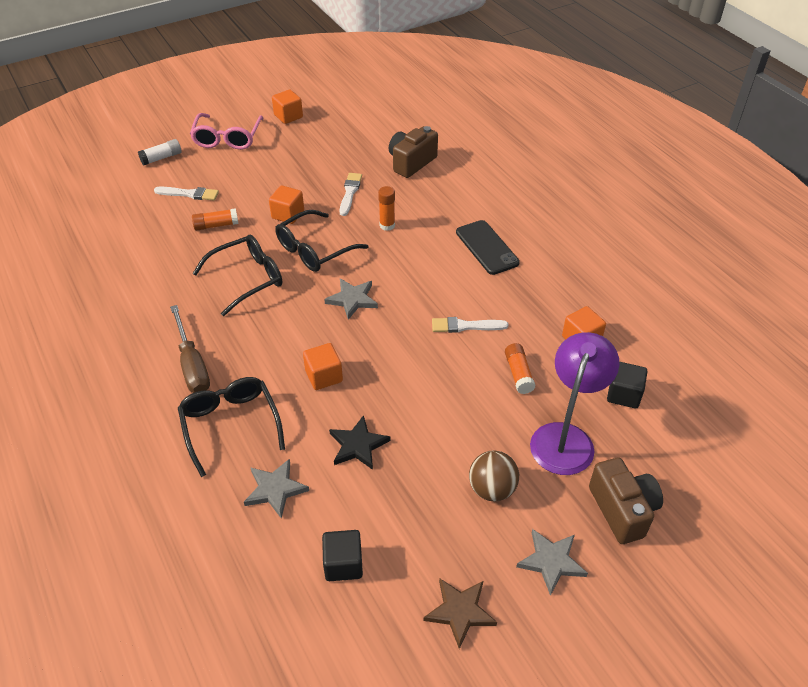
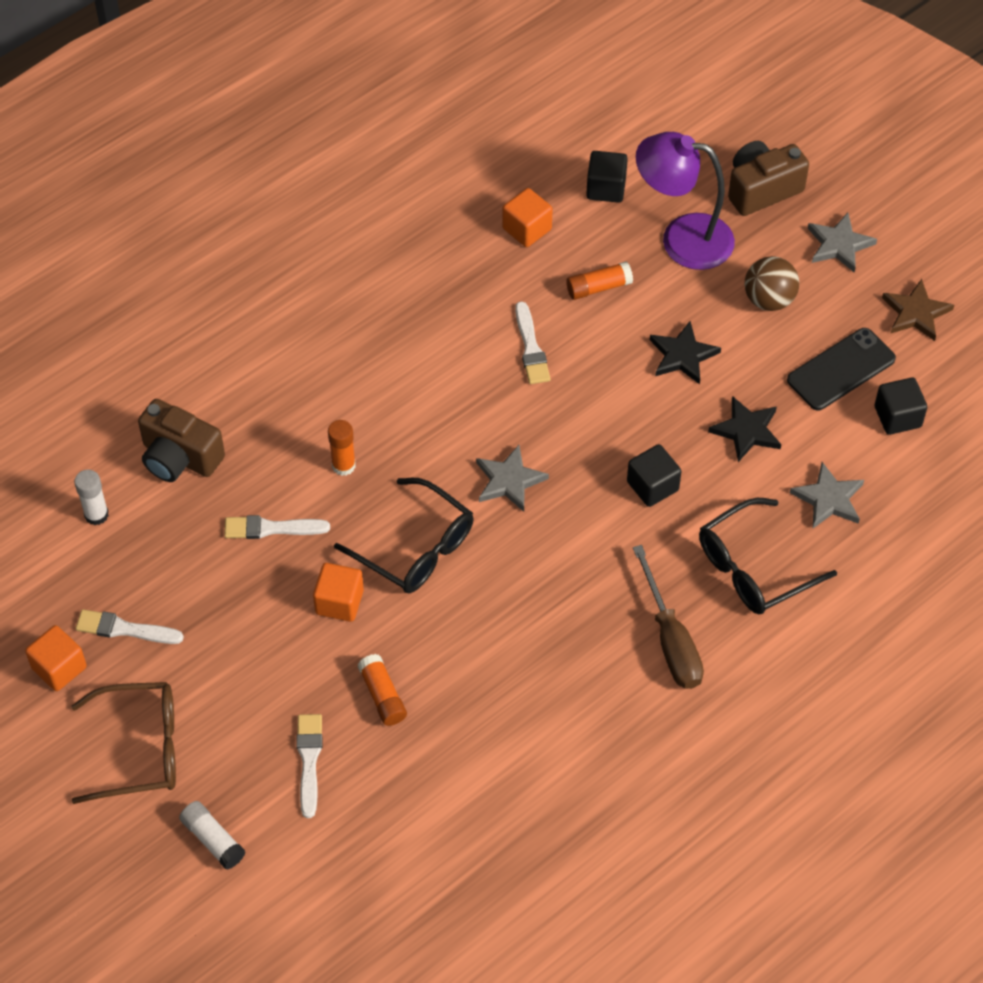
camera: 100 degrees left, 10 degrees up
brown screwdriver [170,305,210,393] -> brown screwdriver turned 105 degrees clockwise [633,545,704,689]
pink glasses [190,113,264,150] -> brown glasses [71,682,176,804]
black glasses [192,235,282,316] -> none
orange cube [303,343,343,390] -> black cube [627,444,681,507]
black phone [456,220,520,275] -> black phone moved to [787,328,896,410]
none -> white glue stick [74,469,109,525]
none -> white brush [76,609,184,644]
none -> black star [650,321,721,384]

